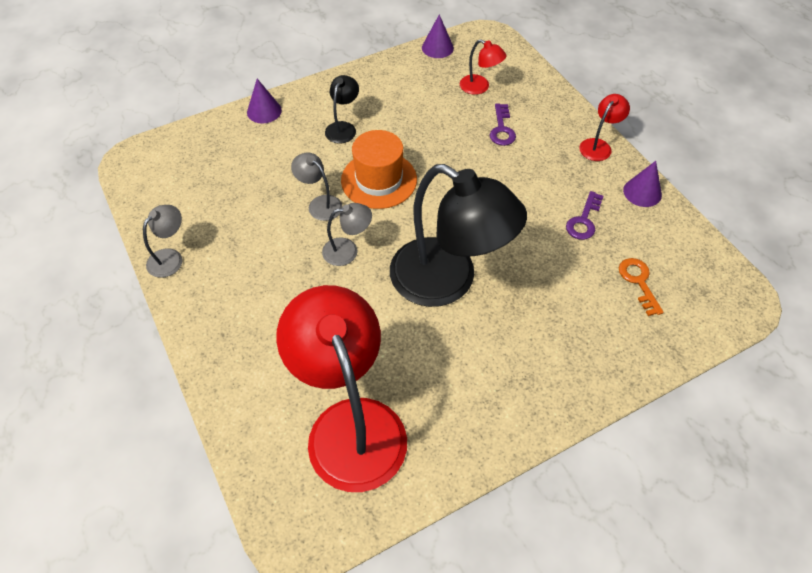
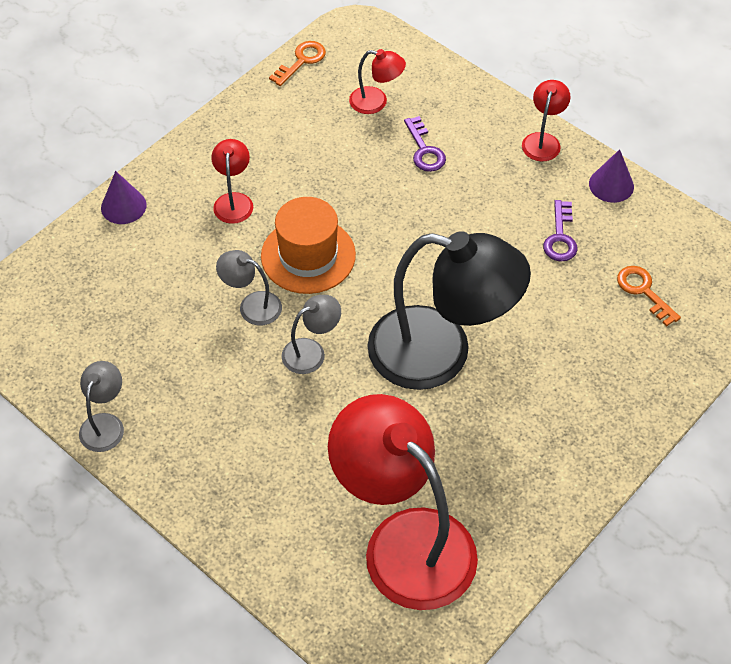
camera: 20 degrees left, 0 degrees up
black lamp [325,75,359,144] -> red lamp [211,139,253,224]
purple cone [422,15,454,58] -> orange key [269,41,326,86]

